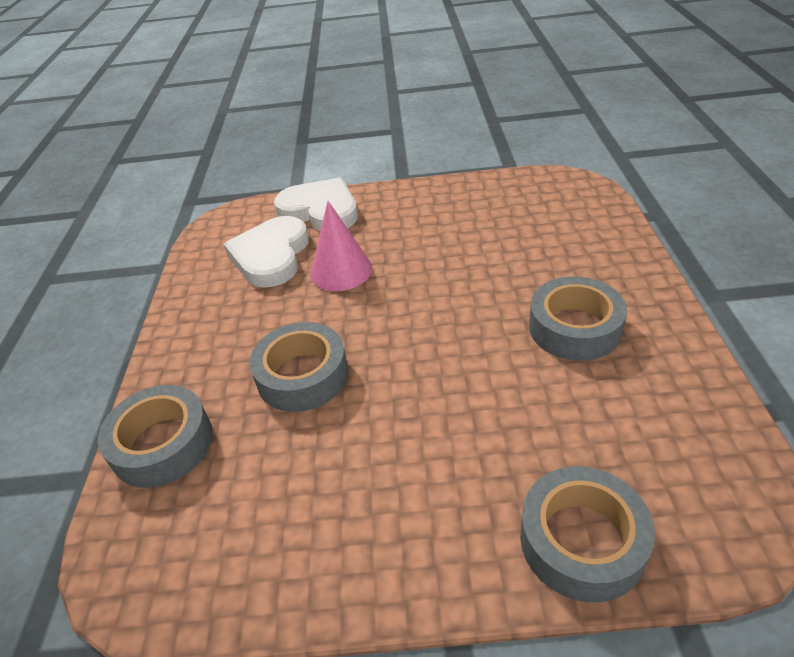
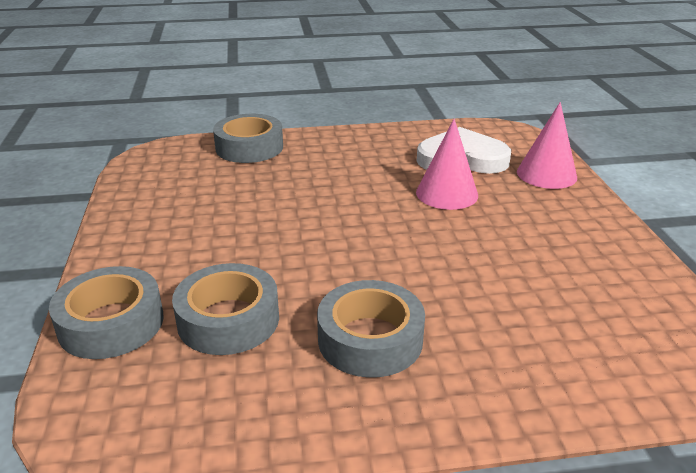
camera: 80 degrees right, 10 degrees down
grey tape [249,322,348,412] -> grey tape moved to [172,263,279,355]
white heart [274,177,358,231] -> pink cone [517,102,577,189]

